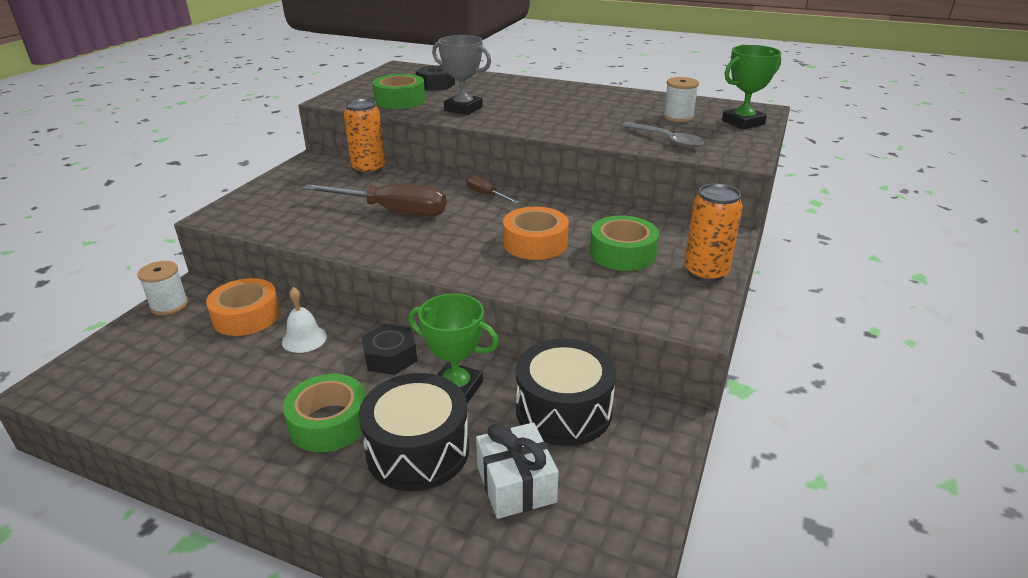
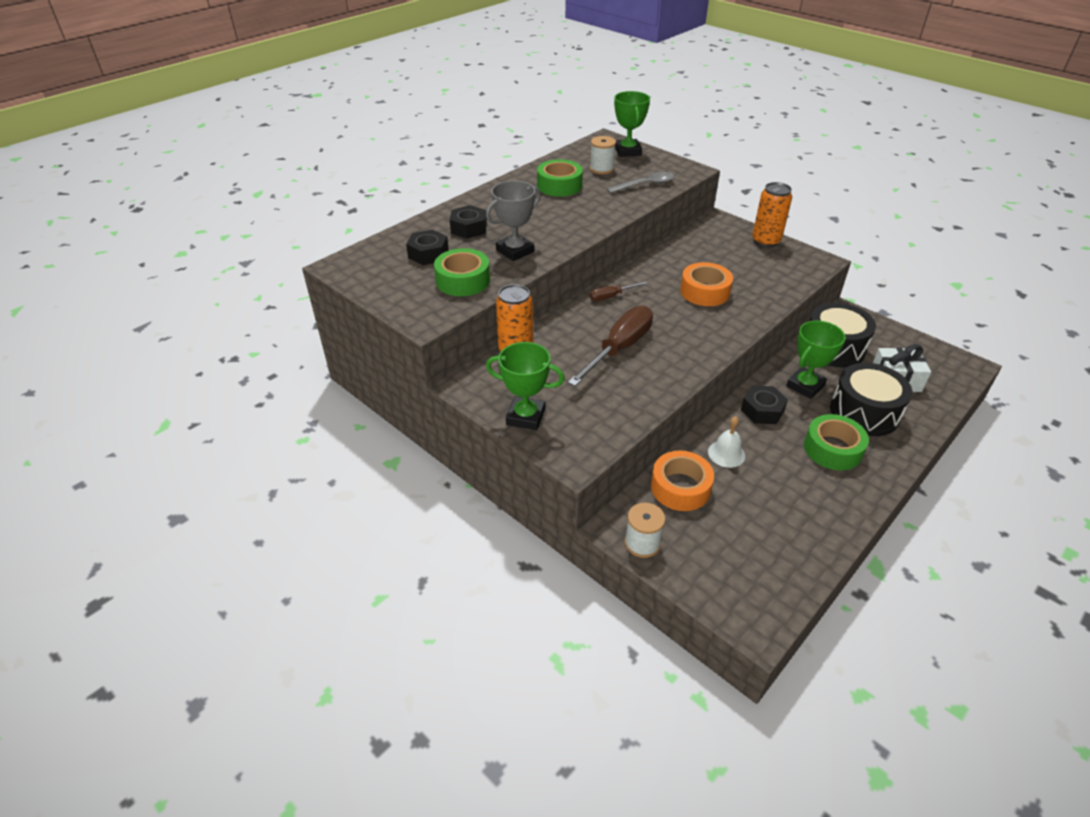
camera: 70 degrees left, 10 degrees up
green tape [590,216,659,271] -> green tape moved to [537,159,583,197]
none -> black nut [450,205,487,239]
none -> green trophy [486,342,564,430]

